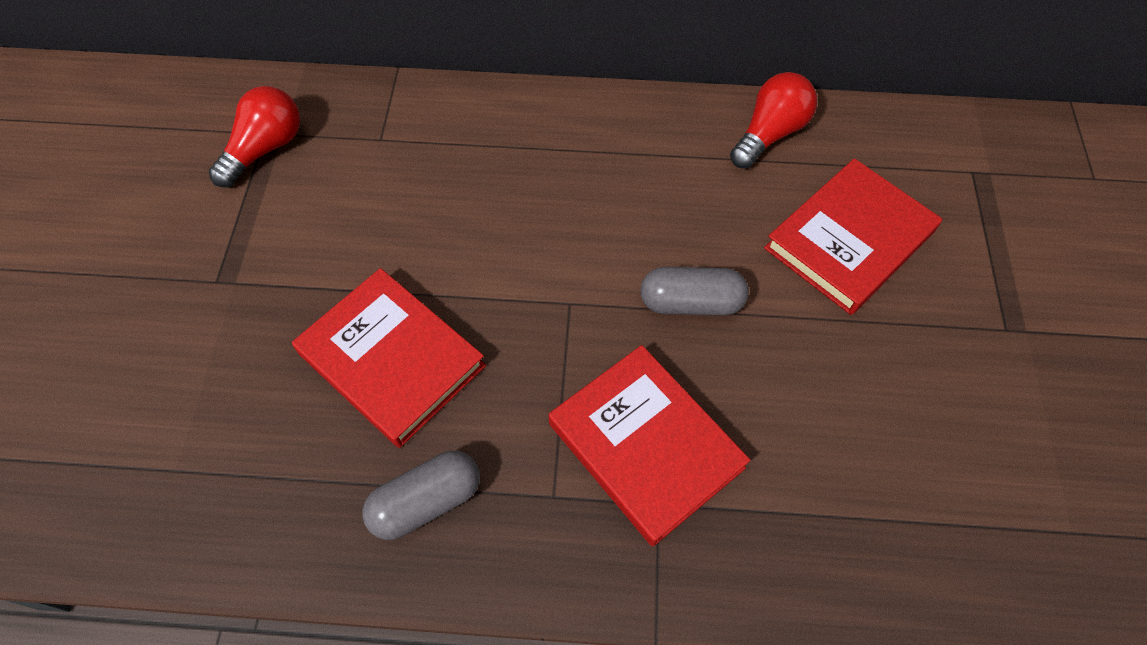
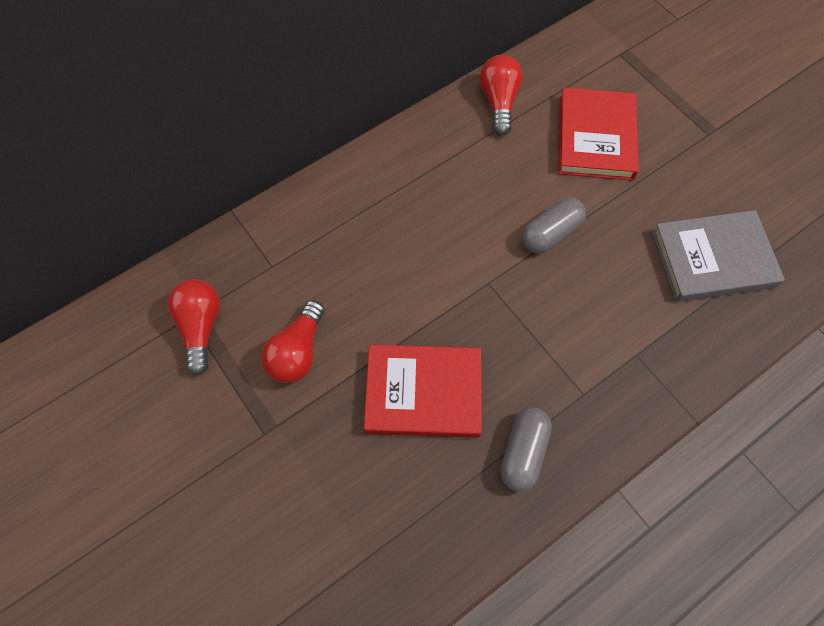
camera: 40 degrees left, 5 degrees up
red book [549,345,751,546] -> none
none -> red light bulb [261,300,325,383]
none -> grey book [652,210,785,302]

